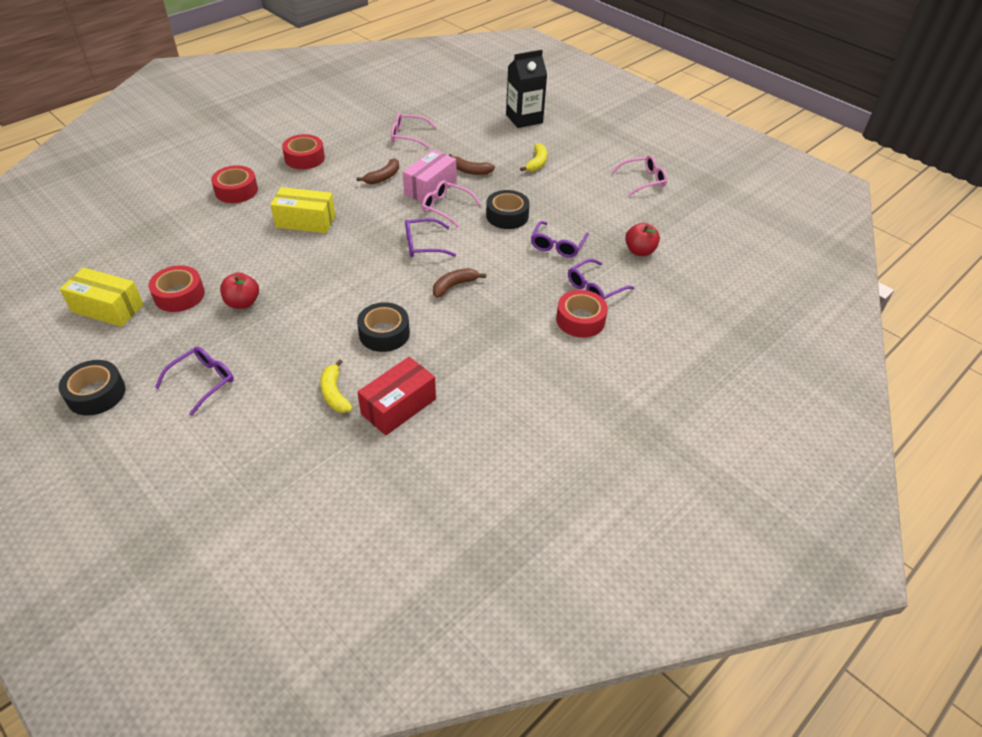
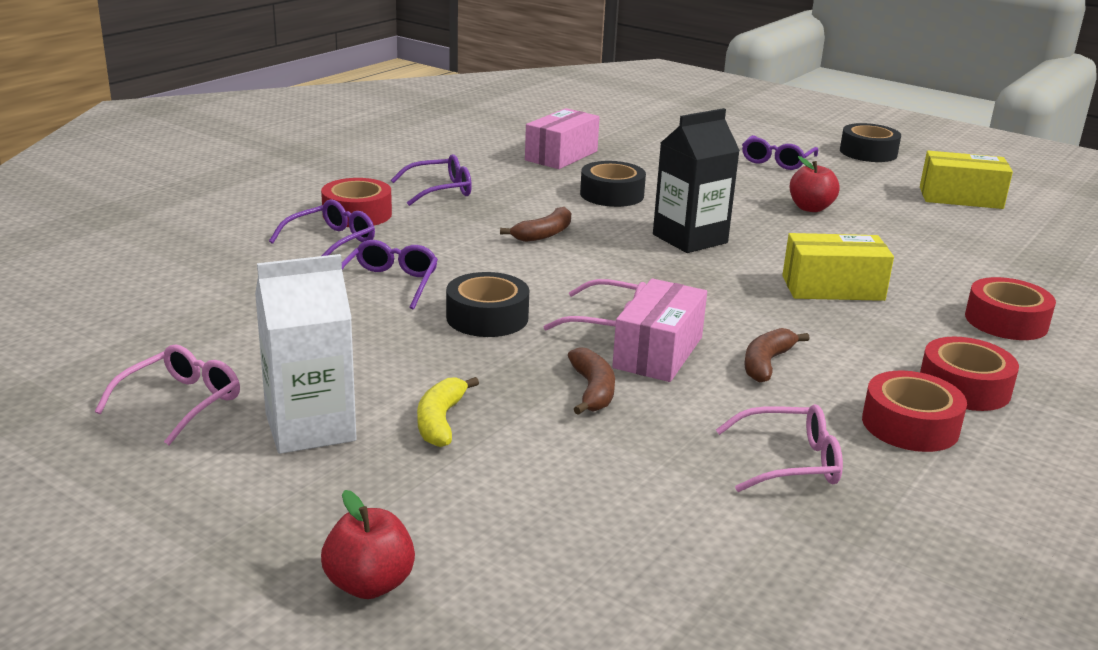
camera: 170 degrees right, 20 degrees down
red tape [148,265,205,312] -> red tape moved to [862,371,967,452]
yellow banana [321,359,353,413] -> none
red box [357,357,436,435] -> pink box [525,108,600,169]
purple glasses [405,218,456,257] -> purple glasses moved to [391,154,472,206]
brown banana [449,154,495,175] -> brown banana turned 75 degrees clockwise [568,347,615,415]
black carton [506,50,547,128] -> black carton moved to [653,108,740,253]
pink glasses [611,155,667,196] -> pink glasses turned 150 degrees clockwise [95,344,240,445]
red apple [625,223,660,256] -> red apple moved to [321,490,415,599]
none -> white carton [255,254,357,454]

